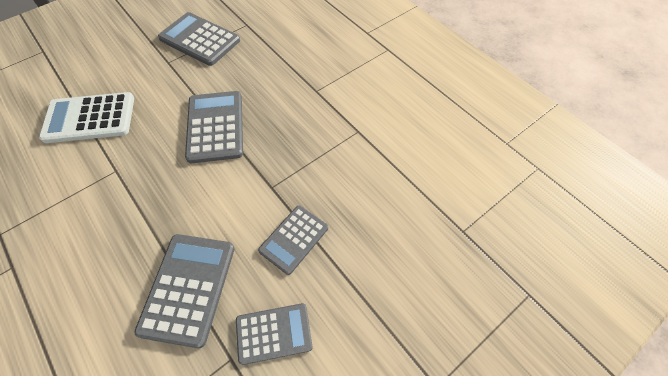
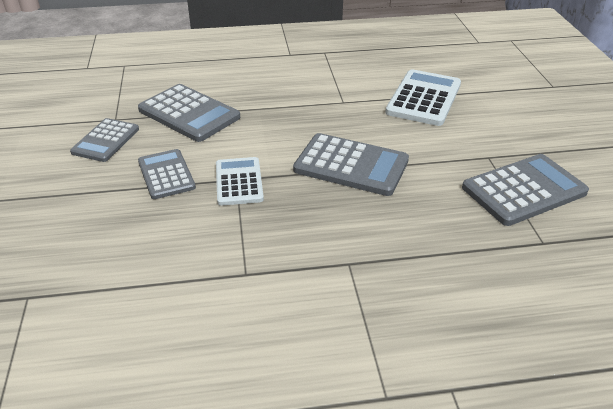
camera: 120 degrees right, 20 degrees down
none -> white calculator [216,157,264,206]

